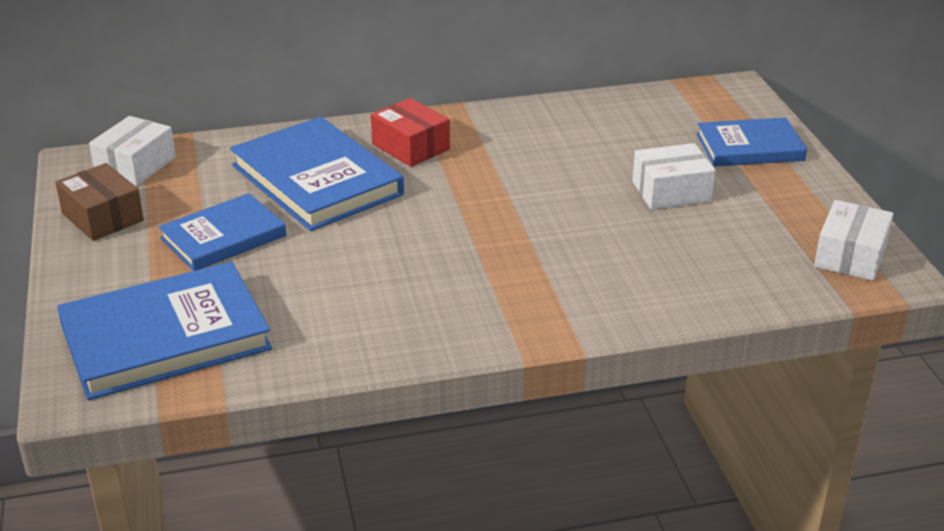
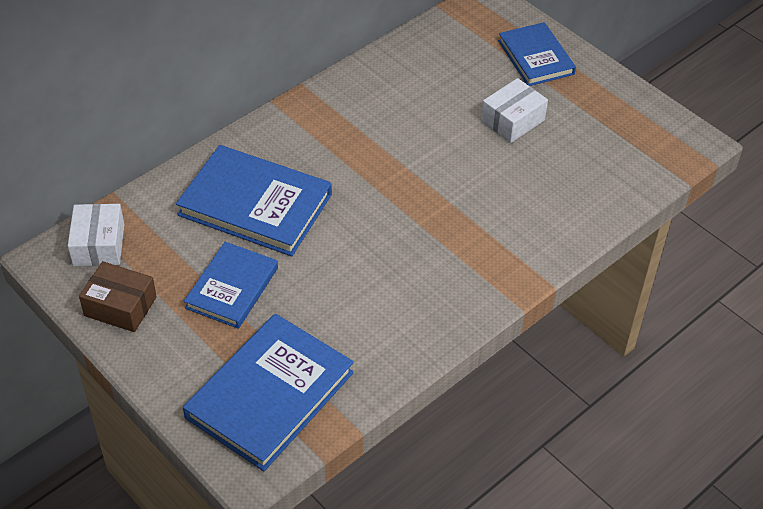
camera: 30 degrees left, 15 degrees up
red box [371,98,450,167] -> none
blue book [697,117,807,167] -> blue book turned 75 degrees counterclockwise [498,22,576,86]
white box [814,200,893,281] -> none

